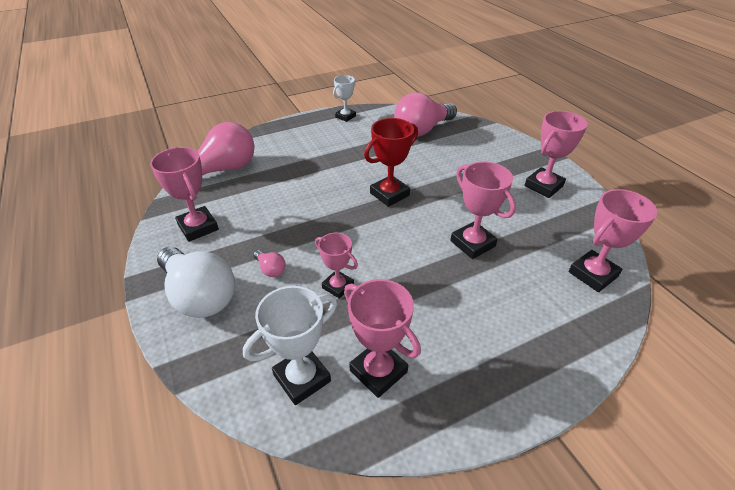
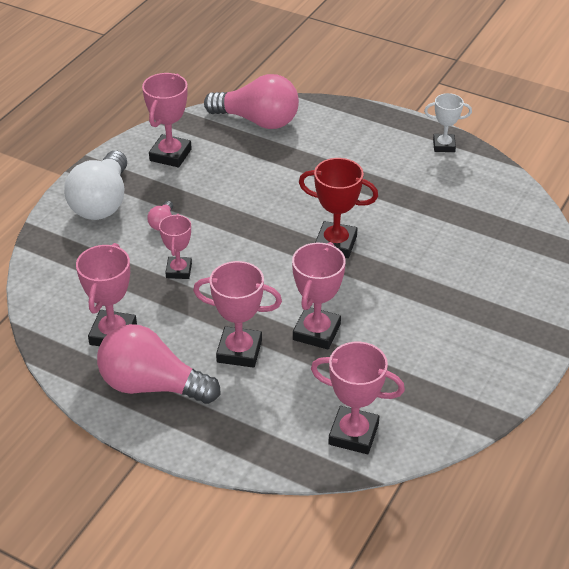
camera: 55 degrees right, 0 degrees up
white trophy [243,286,337,405] -> none
pink light bulb [394,92,457,137] -> pink light bulb moved to [97,324,220,404]
pink trophy [524,111,588,198] -> pink trophy moved to [193,261,282,368]

